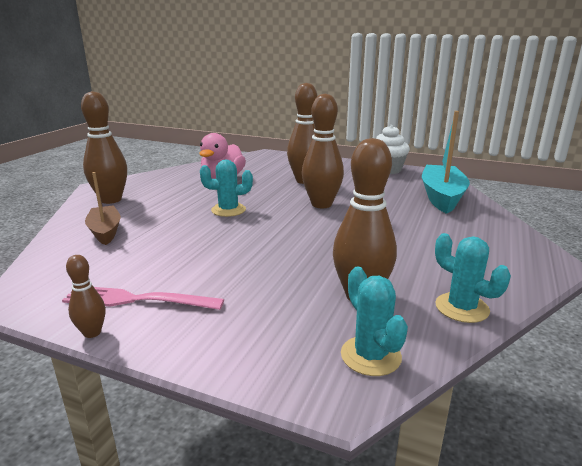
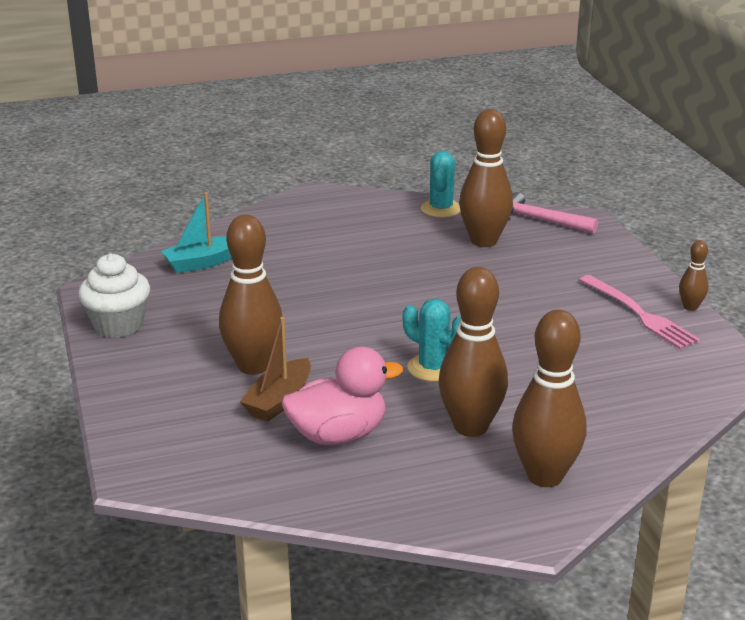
camera: 130 degrees left, 5 degrees up
brown boat [85,172,121,245] -> brown boat moved to [240,317,311,422]
brown bowling pin [302,93,344,208] -> brown bowling pin moved to [438,267,508,437]
turquoise cactus [341,267,408,376] -> pink hammer [508,192,598,234]
turquoise boat [422,111,470,214] -> turquoise boat [161,192,232,273], size x0.62

